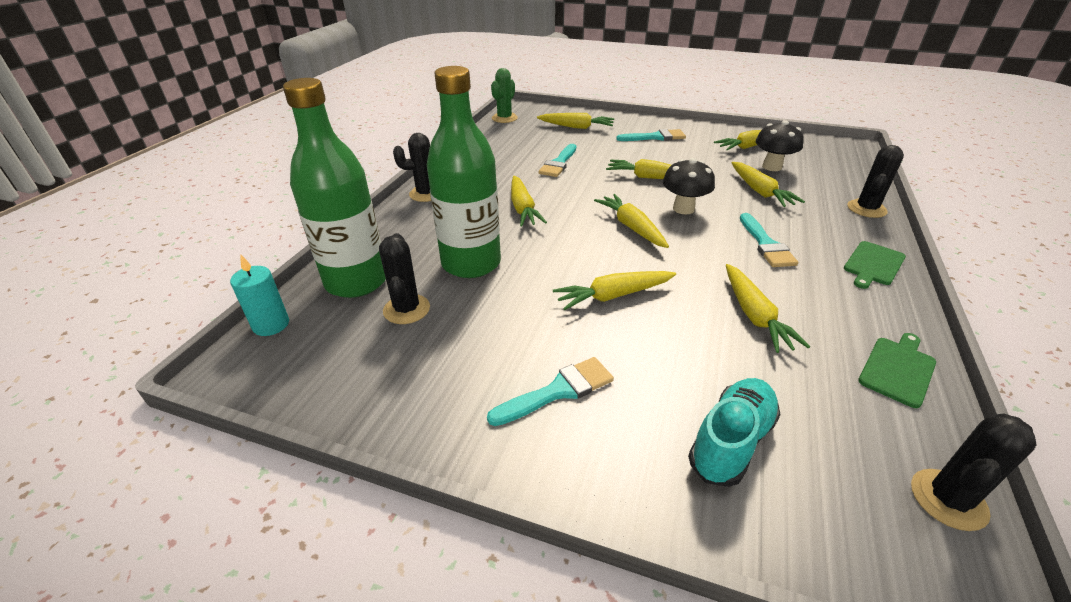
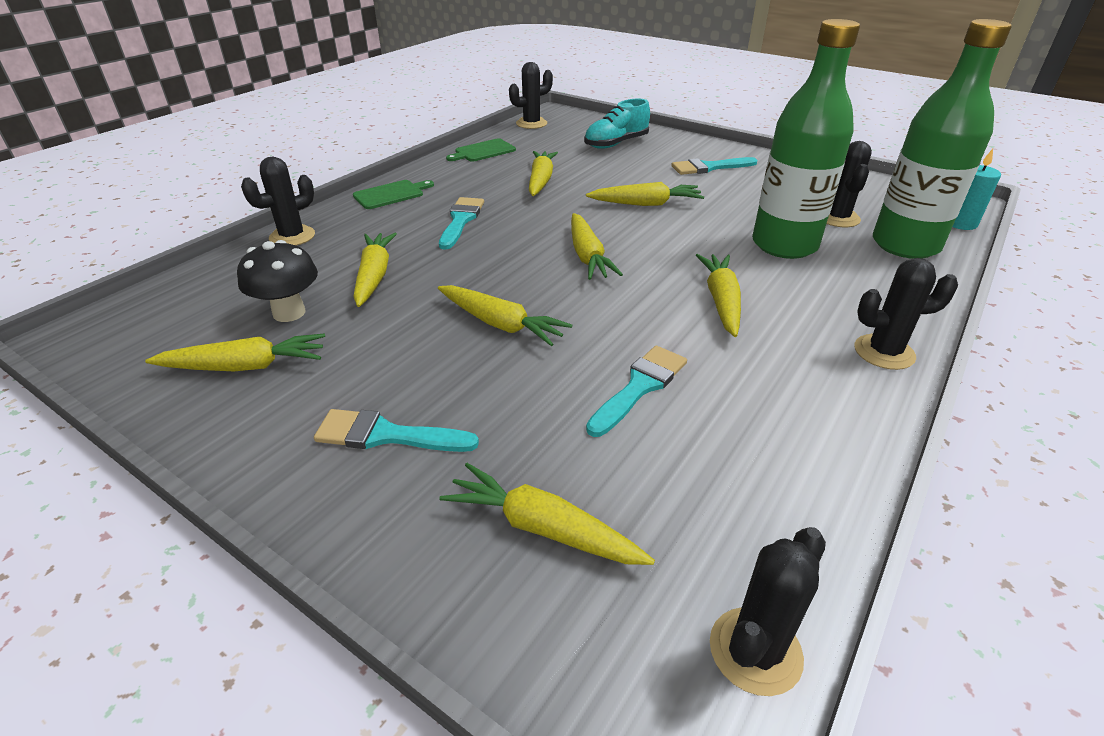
camera: 165 degrees left, 0 degrees up
green cactus [491,68,518,123] -> black cactus [710,527,826,696]
black mushroom [663,158,715,214] -> none

